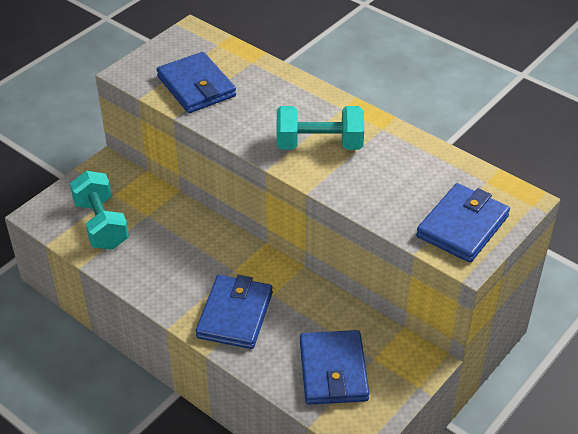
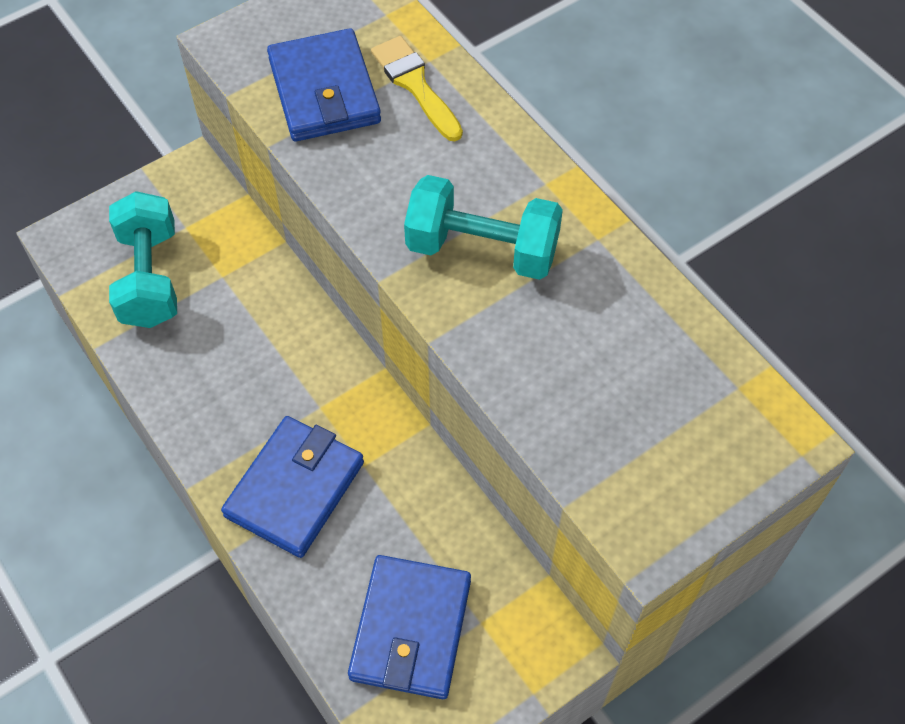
camera: 15 degrees right, 15 degrees up
blue wallet [416,183,510,263] -> none
none -> yellow brush [371,36,463,141]

